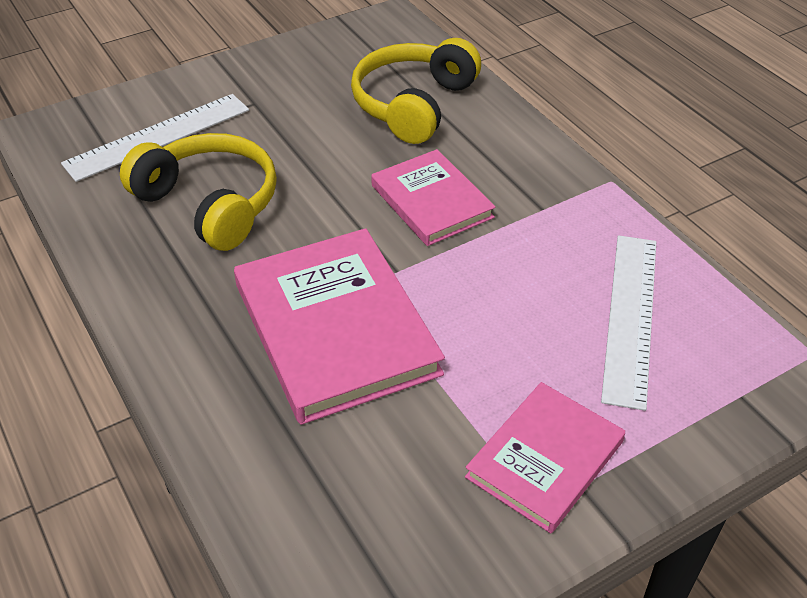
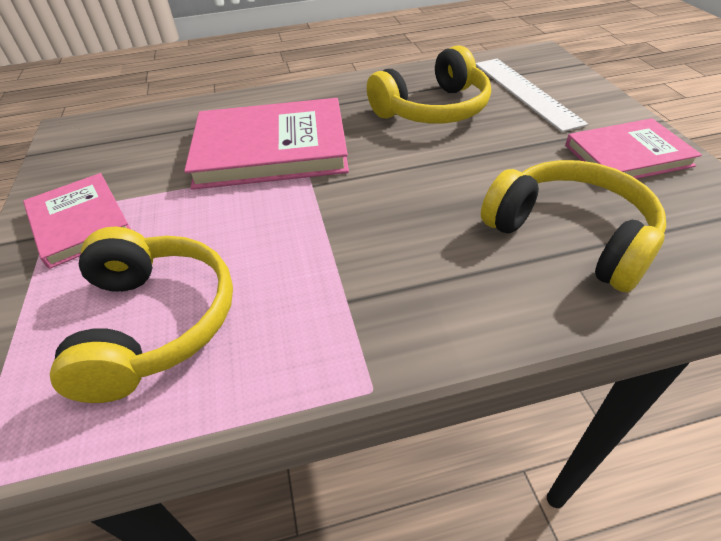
camera: 110 degrees right, 0 degrees up
pink book [371,149,496,246] -> pink book moved to [565,118,702,179]
white ruler [601,235,656,411] -> yellow headphones [50,227,233,403]

